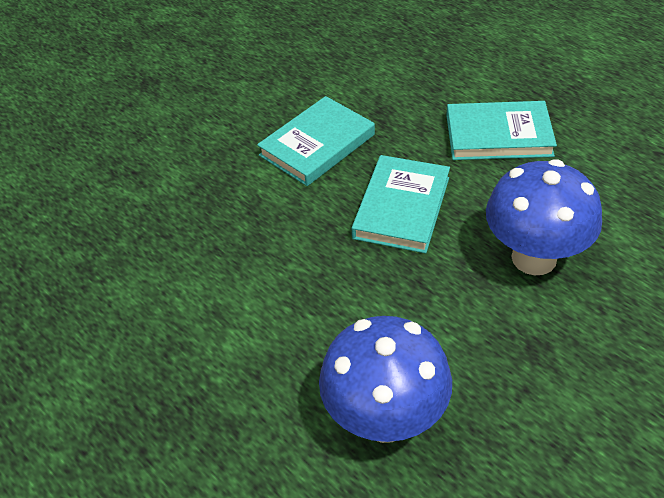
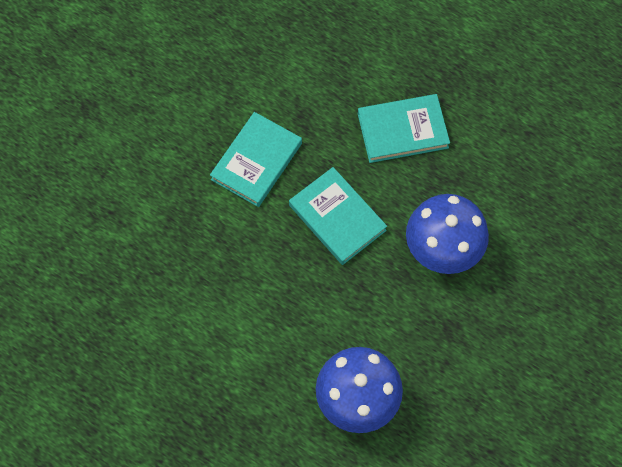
camera: 15 degrees left, 20 degrees up
turquoise book [352,155,450,253] -> turquoise book turned 45 degrees counterclockwise [289,167,387,265]

